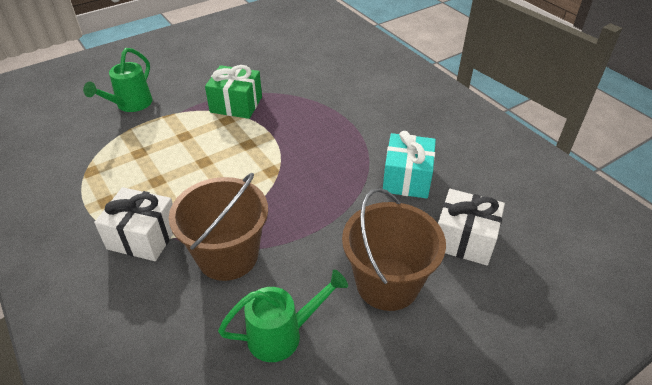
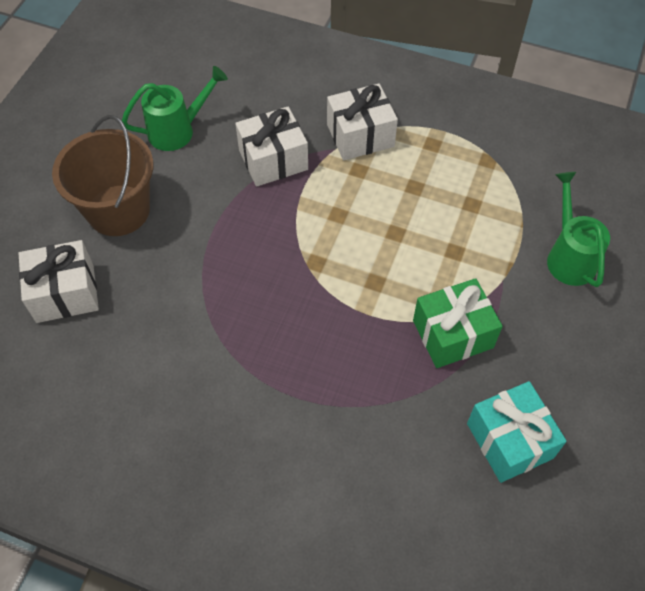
camera: 145 degrees right, 15 degrees up
brown bucket [169,173,268,281] -> white gift [235,107,308,187]
green watering can [218,270,348,362] -> green watering can turned 150 degrees counterclockwise [122,66,228,151]
turquoise gift [383,131,436,198] -> turquoise gift moved to [467,381,567,483]

